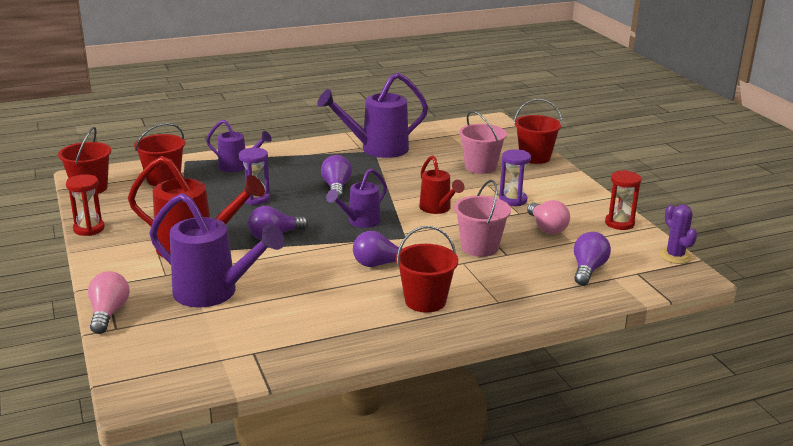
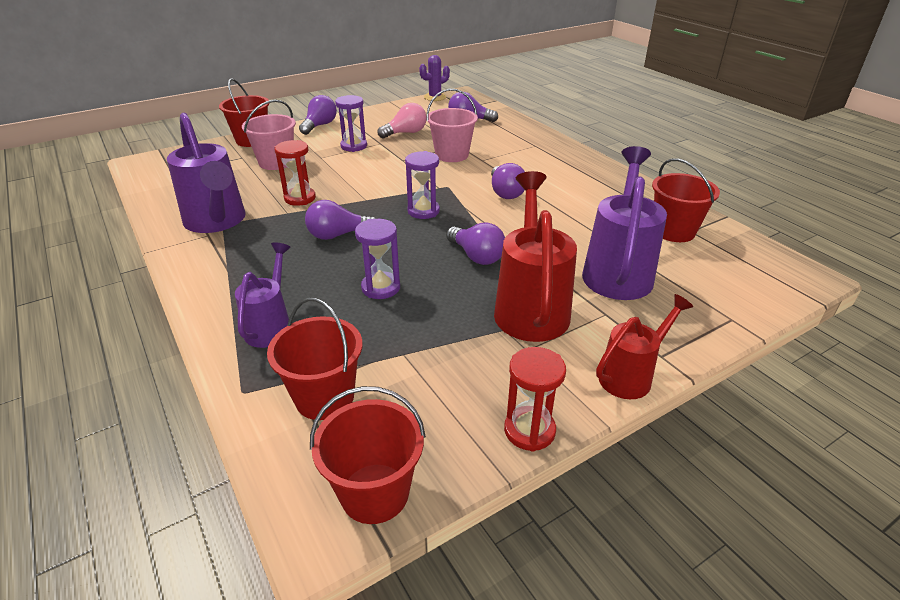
camera: 100 degrees left, 10 degrees up
pink light bulb [88,271,130,334] -> none
purple watering can [326,168,387,228] -> purple hourglass [405,151,440,219]
red bucket [396,226,458,313] -> red bucket moved to [652,158,720,242]
red watering can [419,155,464,214] -> red watering can moved to [596,294,693,399]
red hourglass [605,170,642,230] -> red hourglass moved to [275,140,316,206]
none -> purple light bulb [299,95,337,135]

